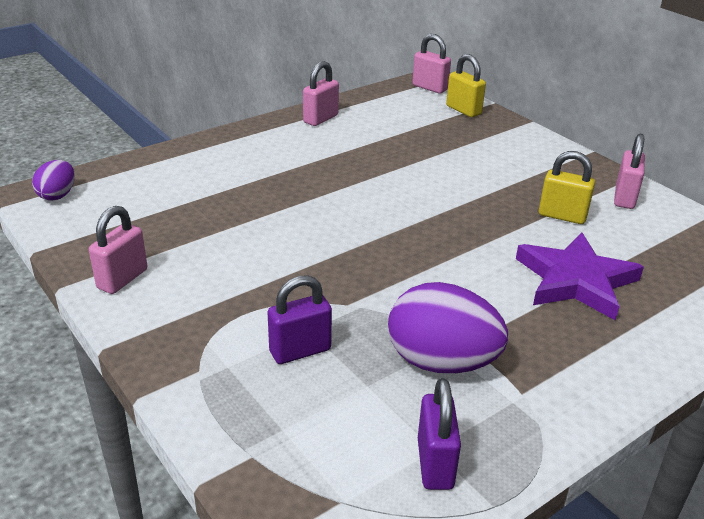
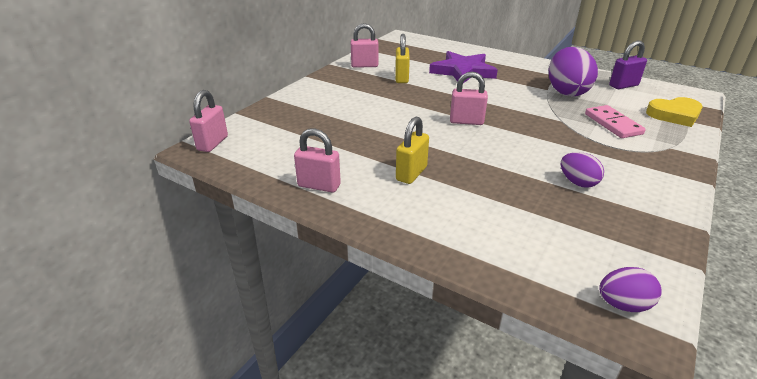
camera: 110 degrees left, 0 degrees up
pink padlock [89,206,147,294] -> pink padlock moved to [450,72,488,125]
purple padlock [268,275,332,364] -> pink domino [585,105,646,138]
yellow padlock [446,54,486,117] -> yellow padlock moved to [396,117,429,184]
none -> purple egg [561,152,604,188]
none -> yellow heart [646,97,703,127]

